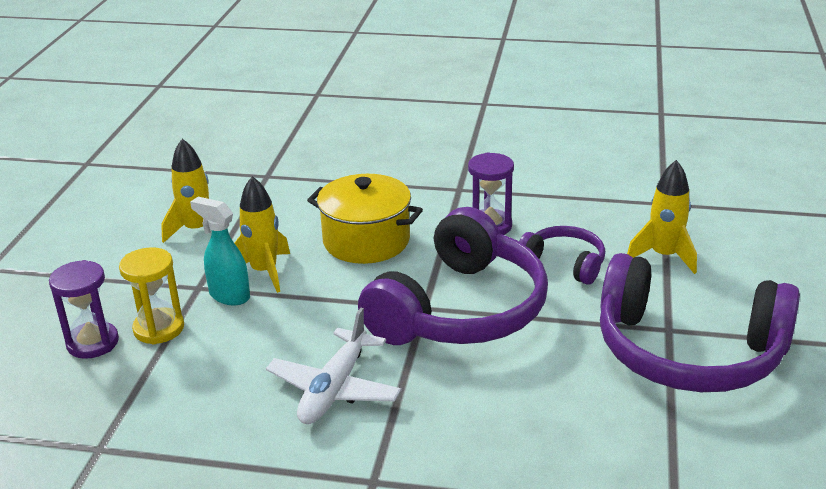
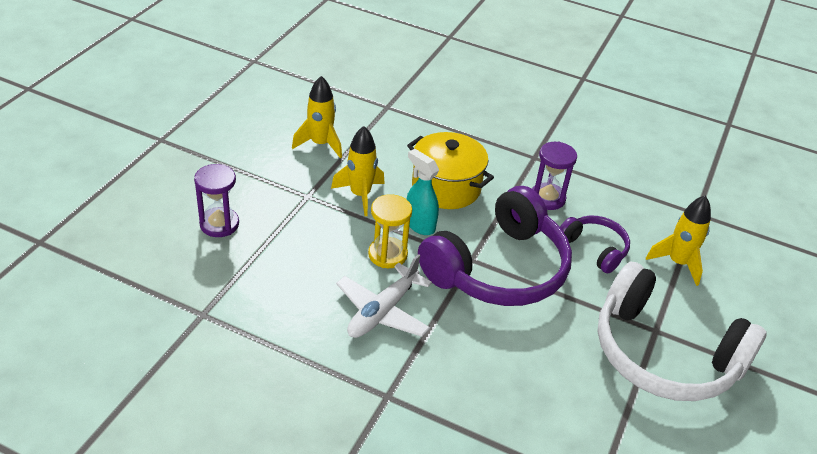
camera: 10 degrees right, 10 degrees up
yellow hourglass [119,247,184,344] -> yellow hourglass moved to [368,194,412,268]
turquoise spray bottle [190,197,250,305] -> turquoise spray bottle moved to [407,149,439,235]
purple headphones [600,253,800,392] -> white headphones [597,262,767,401]

